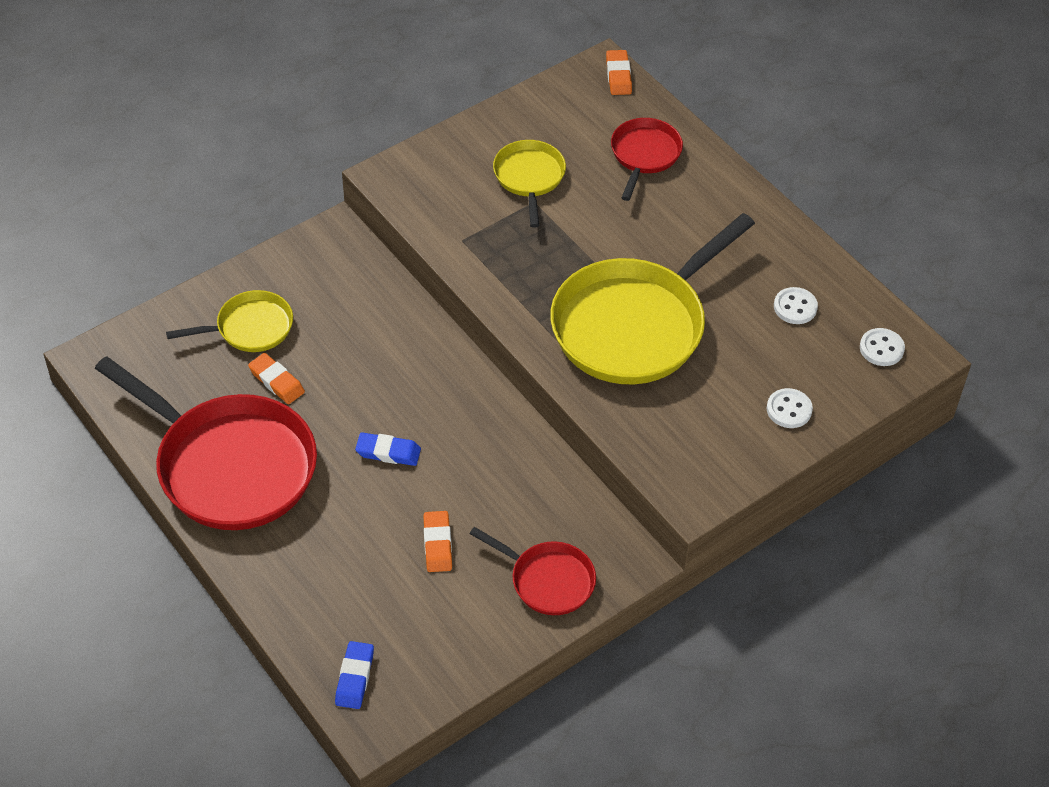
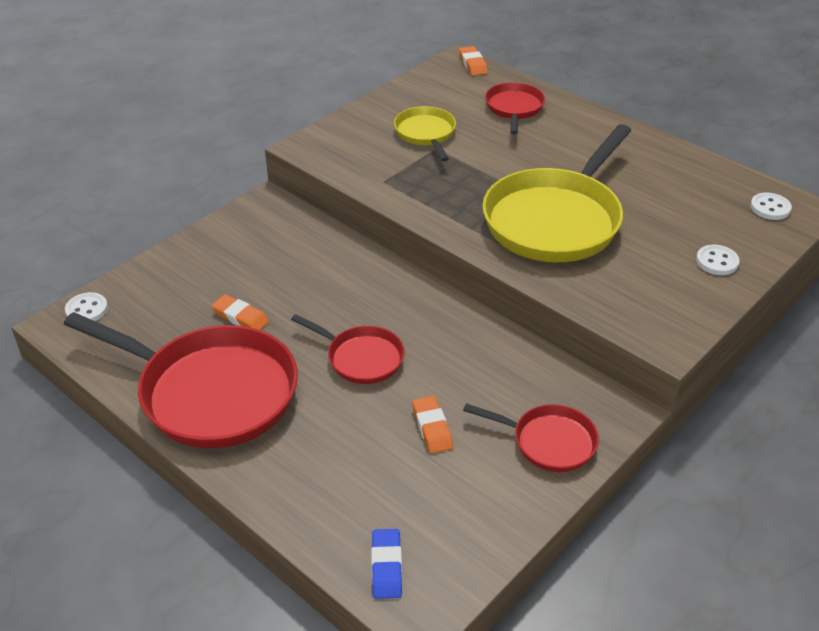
camera: 10 degrees left, 10 degrees down
yellow pan [166,290,293,352] -> none
blue eraser [355,432,421,466] -> red pan [291,314,405,384]
white button [774,287,818,324] -> white button moved to [65,292,108,321]

